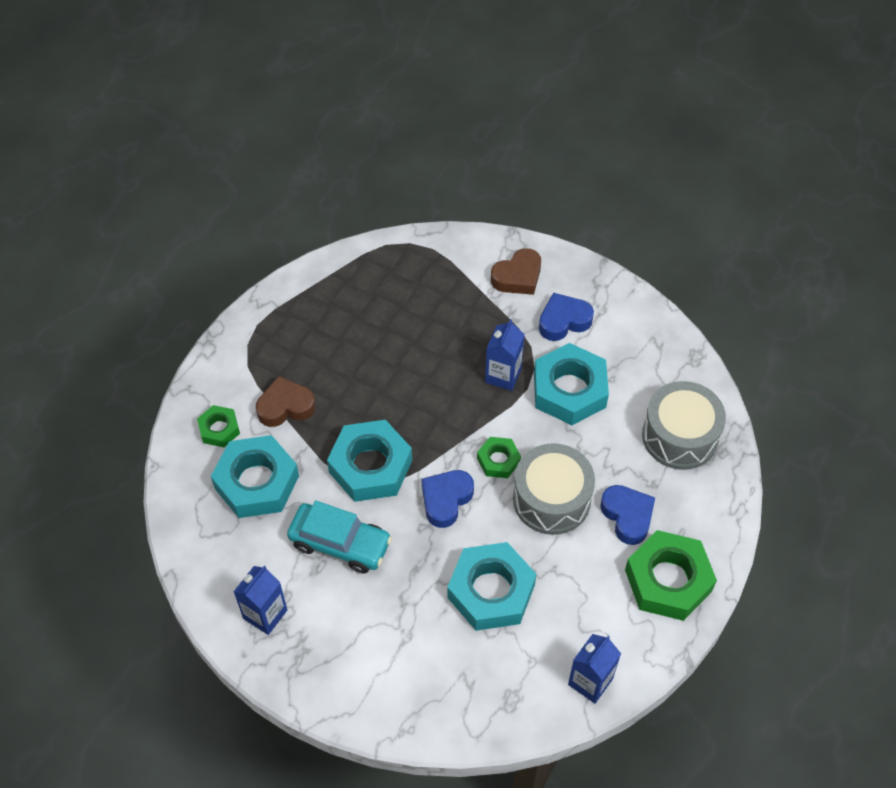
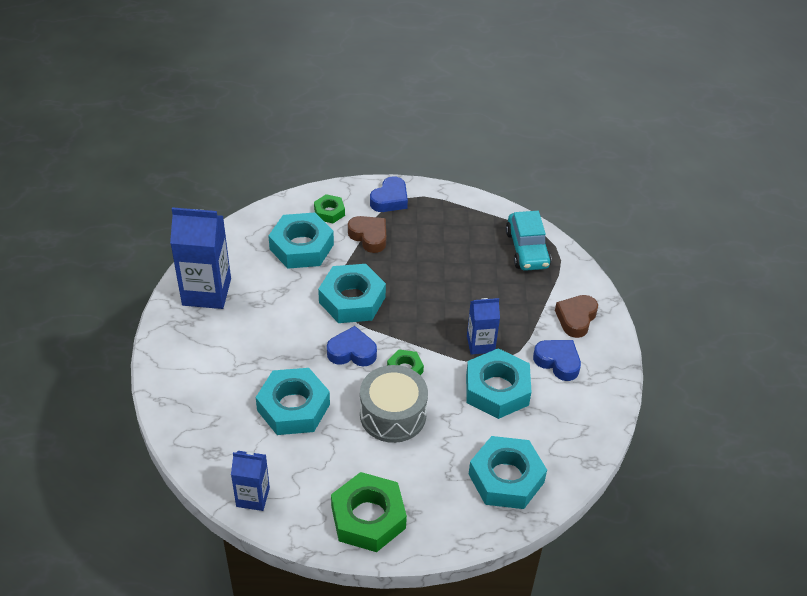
camera: 60 degrees right, 10 degrees down
blue carton [234,566,287,635] -> blue carton [170,207,231,309], size x1.74
turquoise car [287,500,392,574] -> turquoise car moved to [506,211,551,271]
brown heart [491,248,541,295] -> brown heart turned 90 degrees clockwise [555,295,598,338]
blue heart [600,485,655,545] -> blue heart moved to [370,176,408,212]
grey drum [642,381,726,470] -> turquoise nut [469,436,547,509]

